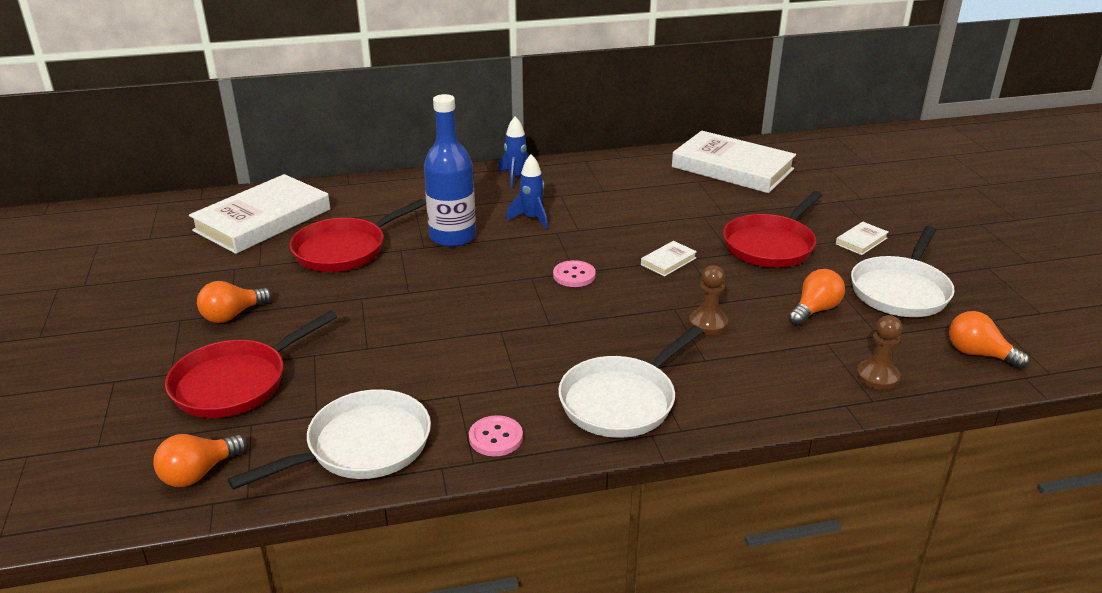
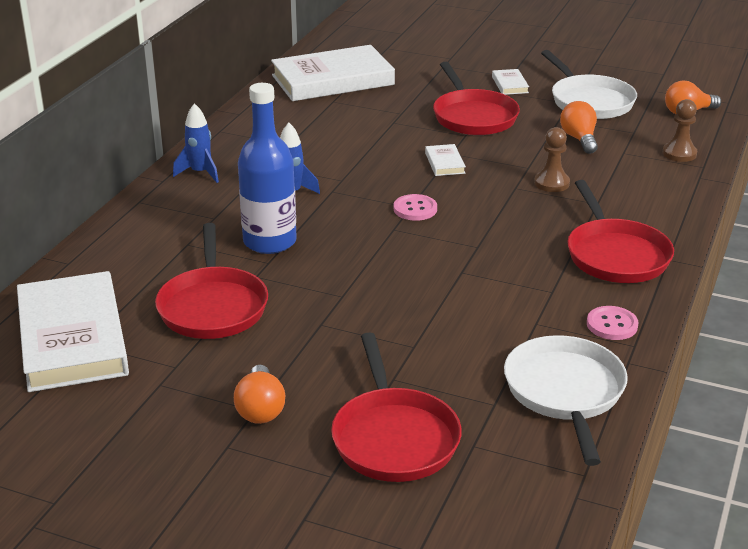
camera: 55 degrees left, 0 degrees up
orange light bulb [154,434,247,487] -> none
white pan [558,326,703,438] -> red pan [567,180,674,283]

